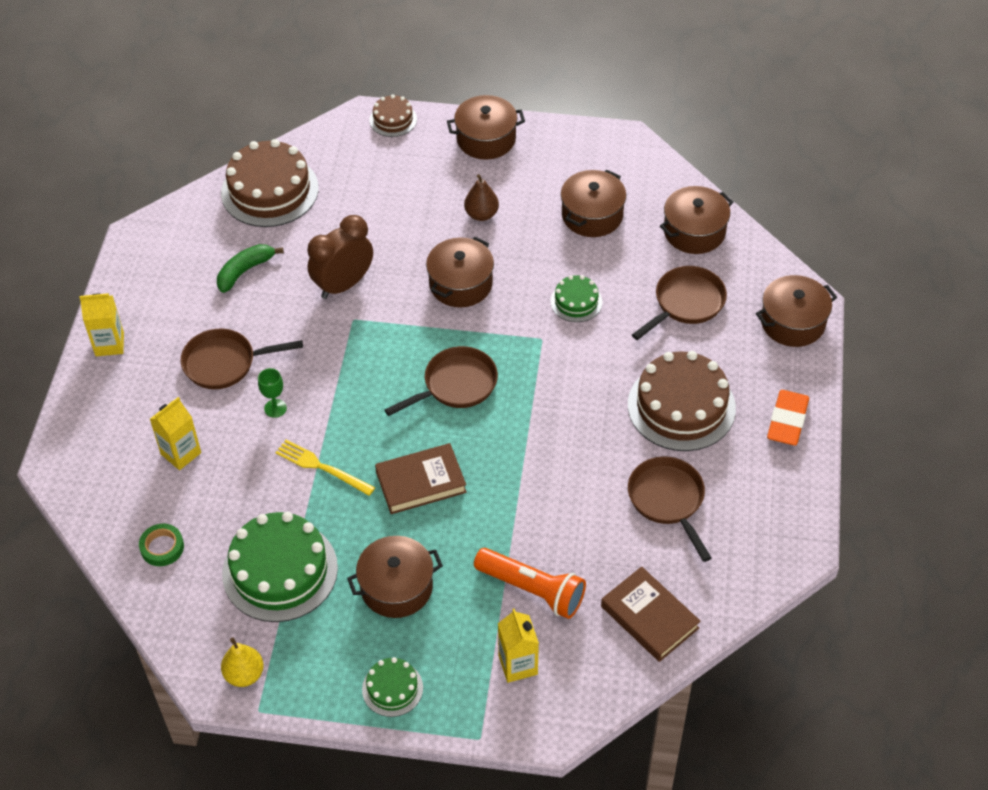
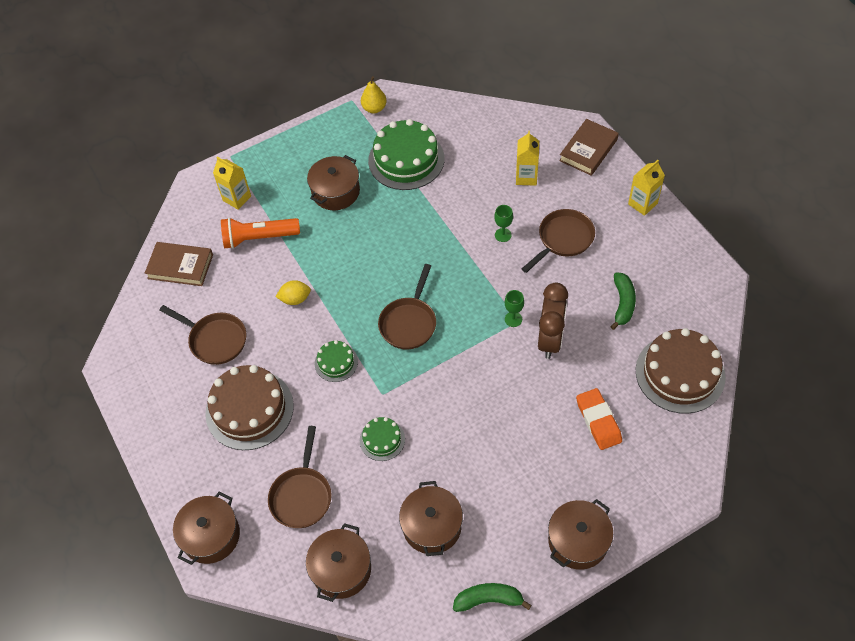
camera: 145 degrees right, 5 degrees up
green tape [139,523,184,566] -> none
yellow fork [275,440,375,496] -> none
green cake [362,657,423,717] -> green cake moved to [315,340,358,382]
brown cake [369,94,417,137] -> none
brown book [375,443,467,514] -> brown book moved to [559,119,619,176]
brown pot [426,237,494,307] -> none
brown pear [464,174,499,221] -> none
orange eraser [767,390,809,446] -> orange eraser moved to [576,388,622,450]
none -> yellow lemon [276,280,311,305]
none -> green banana [453,583,532,612]
none -> green goblet [505,290,524,327]

